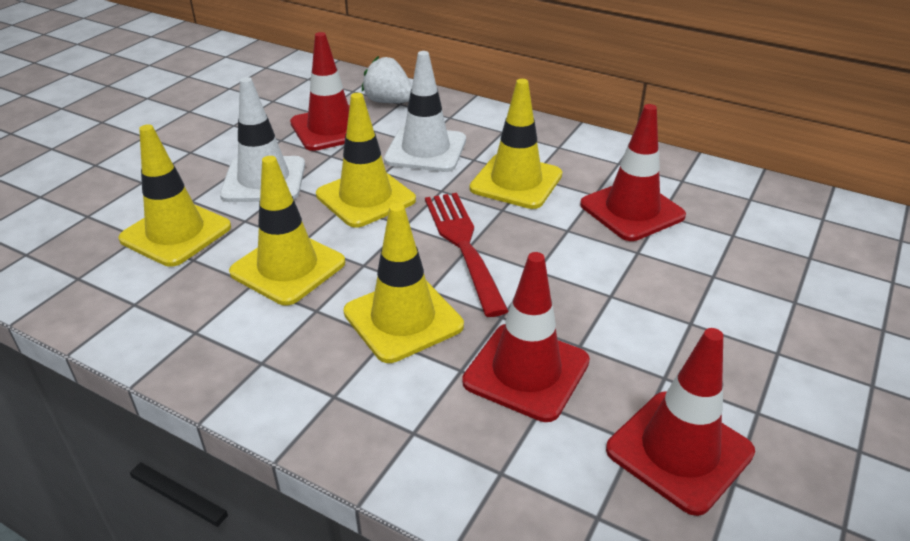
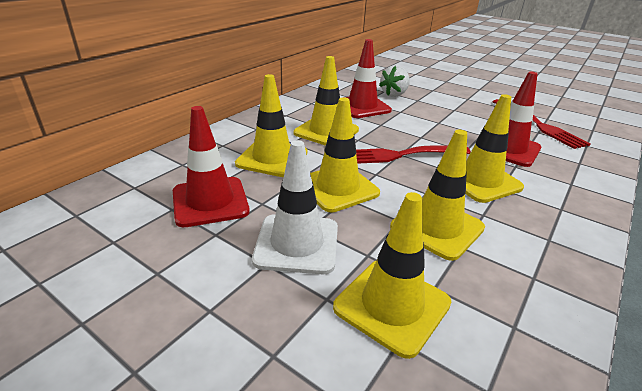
camera: 85 degrees left, 5 degrees down
white strawberry [362,56,412,103] -> white strawberry moved to [379,65,410,97]
white traffic cone [384,51,466,172] -> yellow traffic cone [235,74,307,177]
red traffic cone [606,328,755,516] -> red fork [493,99,590,149]

